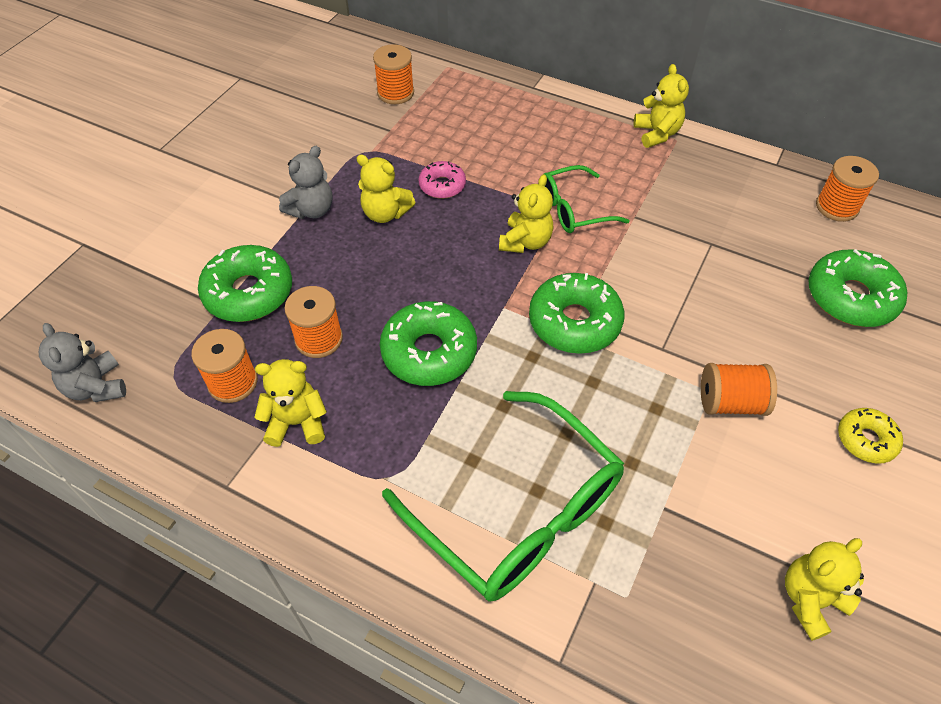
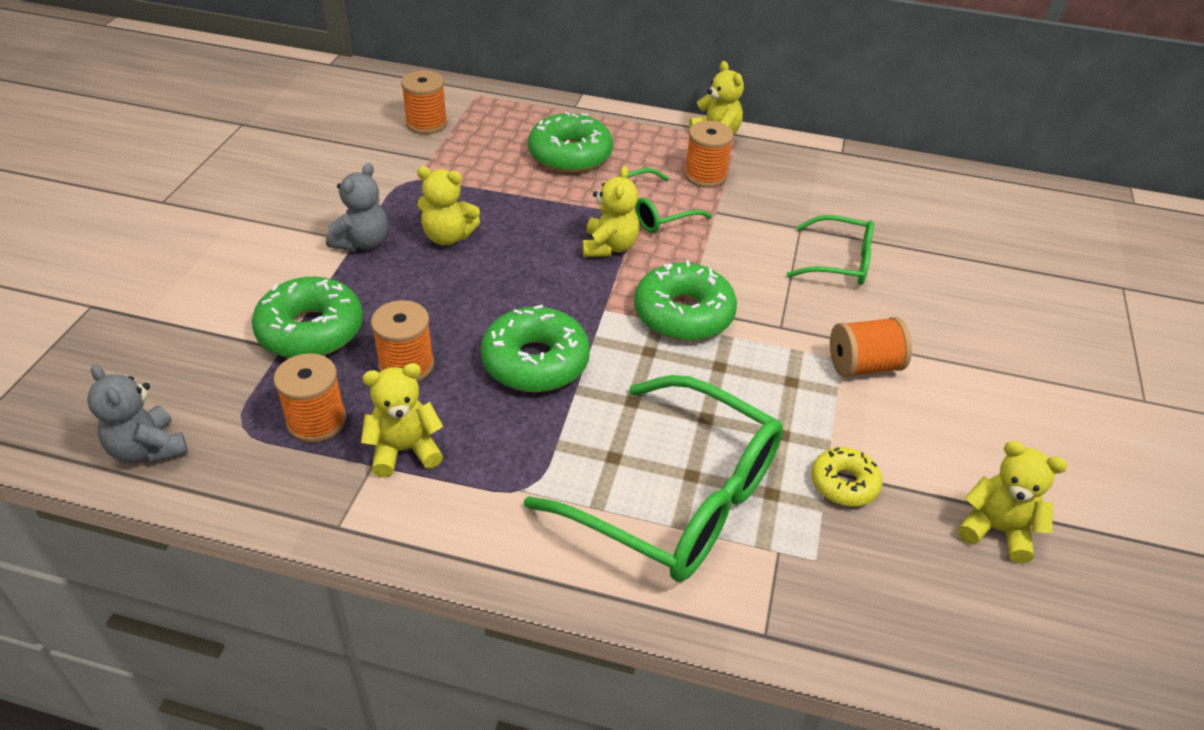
camera: 15 degrees left, 10 degrees down
pink donut [418,161,466,199] -> none
yellow teddy bear [785,538,864,641] -> yellow teddy bear turned 75 degrees clockwise [958,441,1068,564]
green donut [808,249,907,327] -> green donut moved to [528,112,613,173]
orange spool [816,156,879,222] -> orange spool moved to [684,121,734,188]
yellow donut [838,408,903,464] -> yellow donut moved to [811,447,882,506]
none -> green glasses [787,215,874,285]

